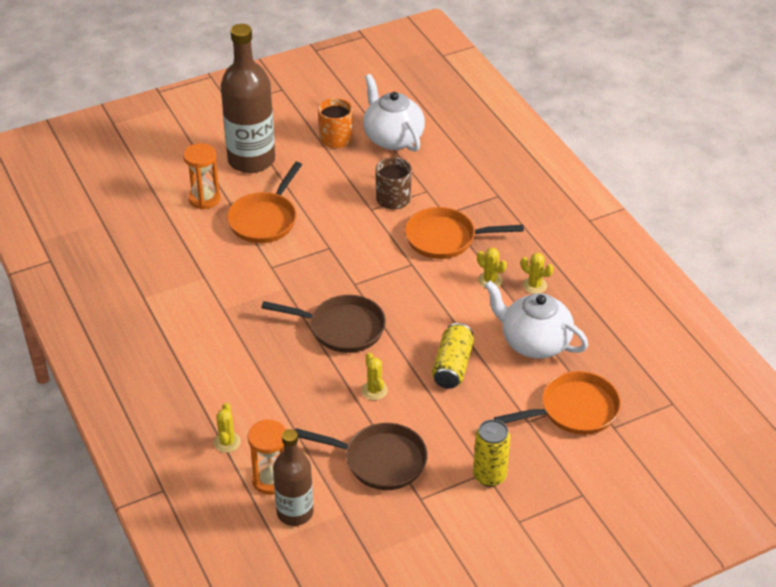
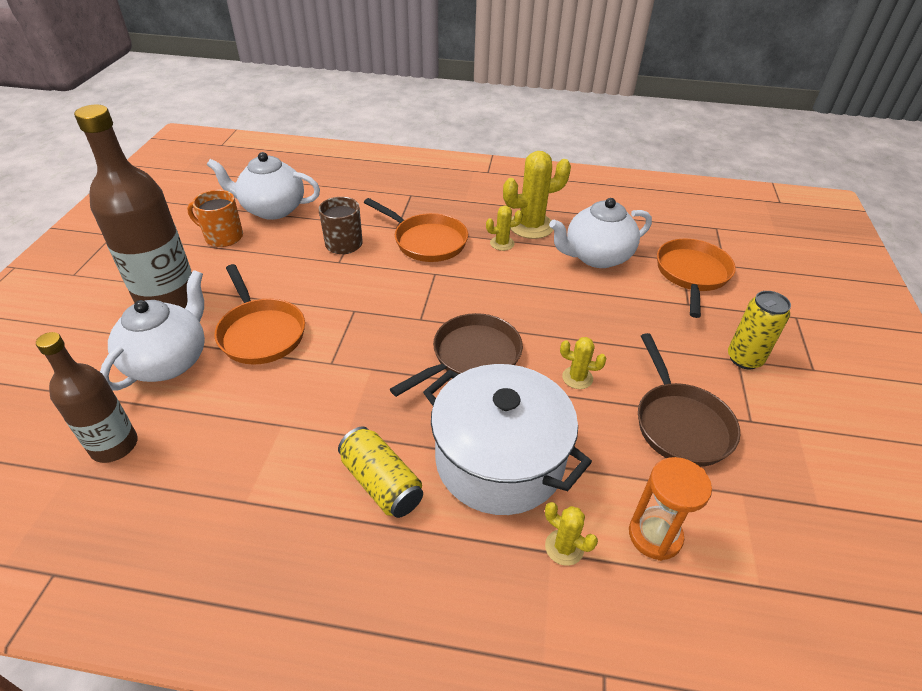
camera: 55 degrees left, 0 degrees up
orange hourglass [183,143,221,210] -> white teapot [100,270,205,391]
brown bottle [273,429,313,526] -> brown bottle moved to [36,332,138,463]
brown pan [295,423,428,490] -> brown pan turned 120 degrees clockwise [638,333,740,467]
orange pan [405,207,524,259] -> orange pan turned 90 degrees counterclockwise [364,198,468,262]
yellow can [432,323,474,389] -> yellow can moved to [338,427,423,518]
yellow cactus [521,253,553,294] -> yellow cactus [503,151,571,239], size x1.93
none -> white pot [423,364,592,515]

